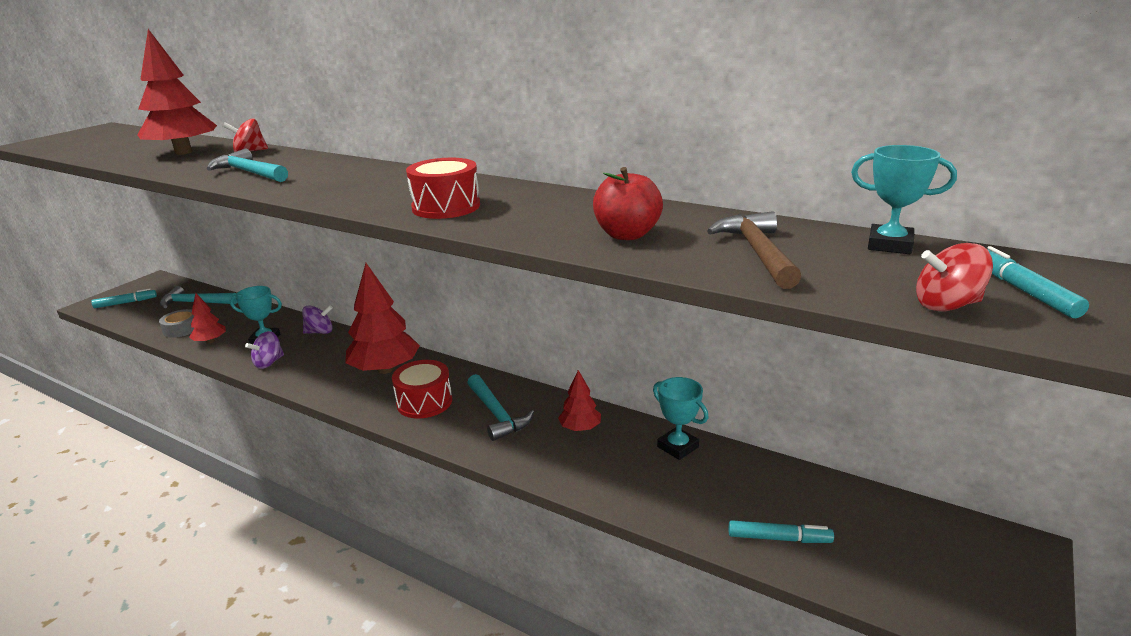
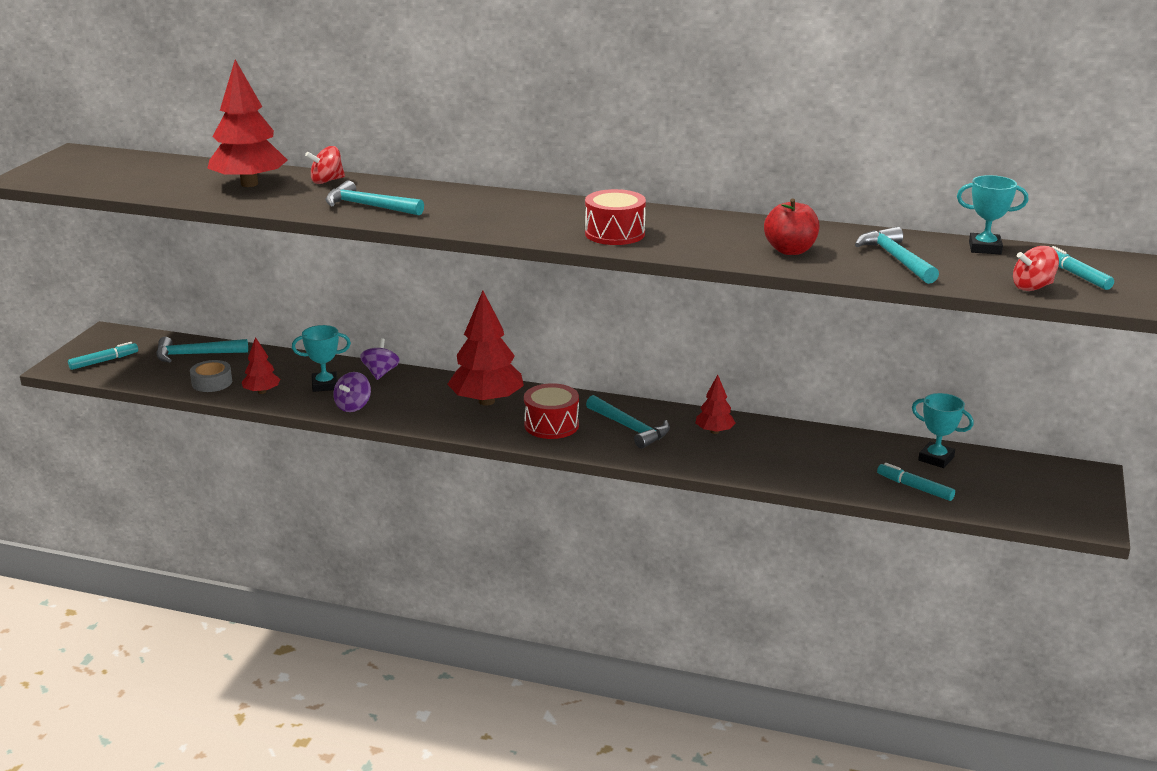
camera: 15 degrees left, 0 degrees up
purple spinning top [302,305,333,334] -> purple spinning top turned 60 degrees counterclockwise [360,338,400,380]
turquoise trophy [653,377,709,460] -> turquoise trophy moved to [912,393,974,468]
brown hammer [707,211,801,289] -> turquoise hammer [855,227,939,284]
turquoise marker [729,520,834,543] -> turquoise marker turned 135 degrees counterclockwise [877,463,955,501]

